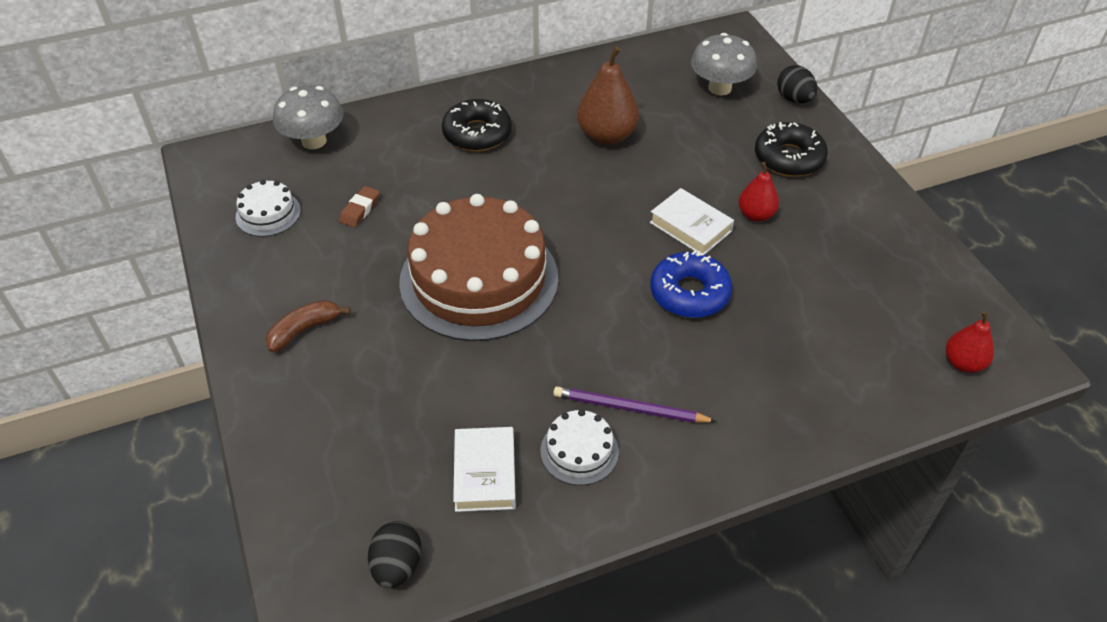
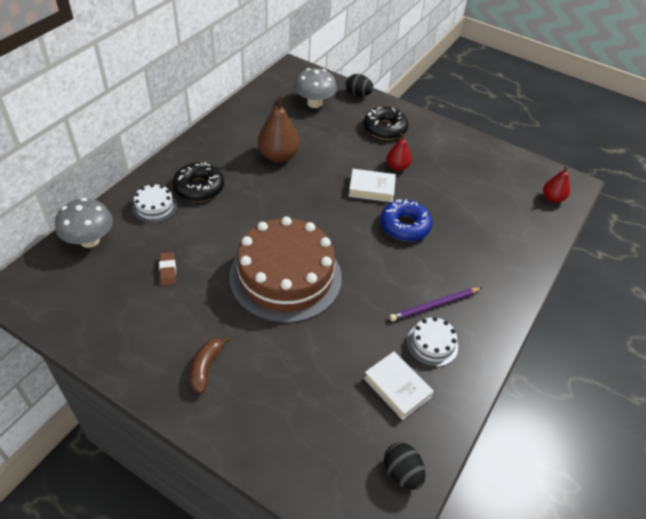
camera: 40 degrees left, 0 degrees up
white cake [236,180,301,237] -> white cake moved to [132,184,177,223]

